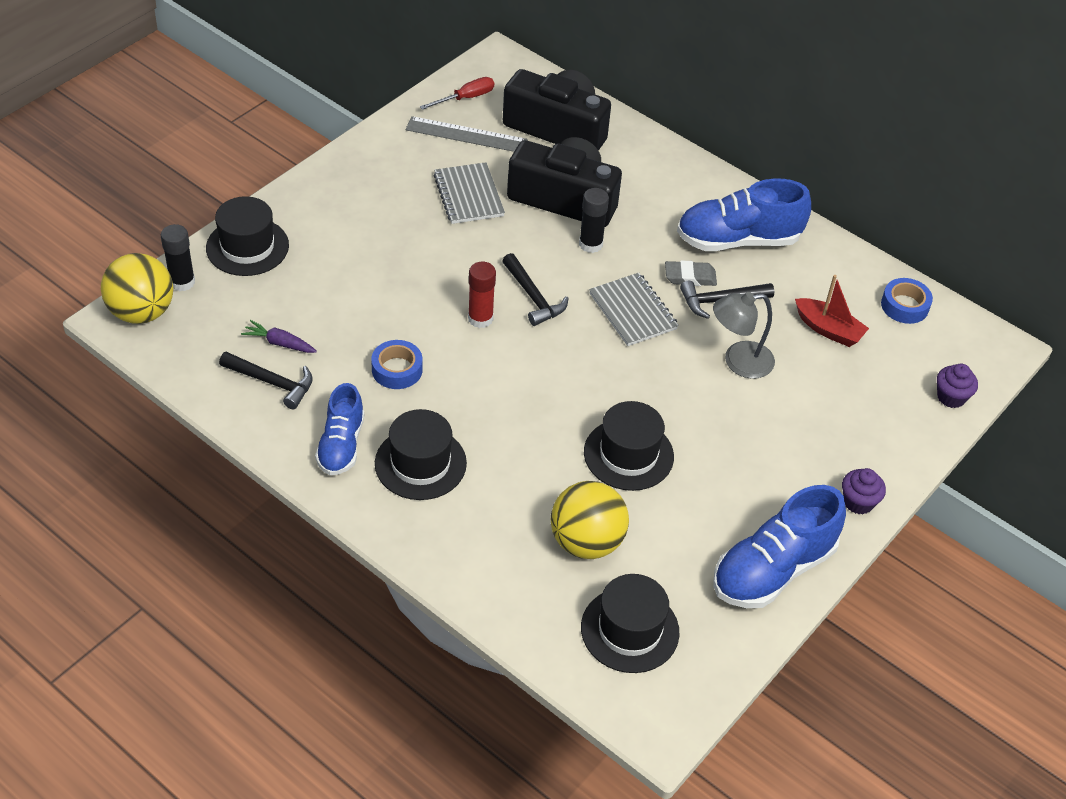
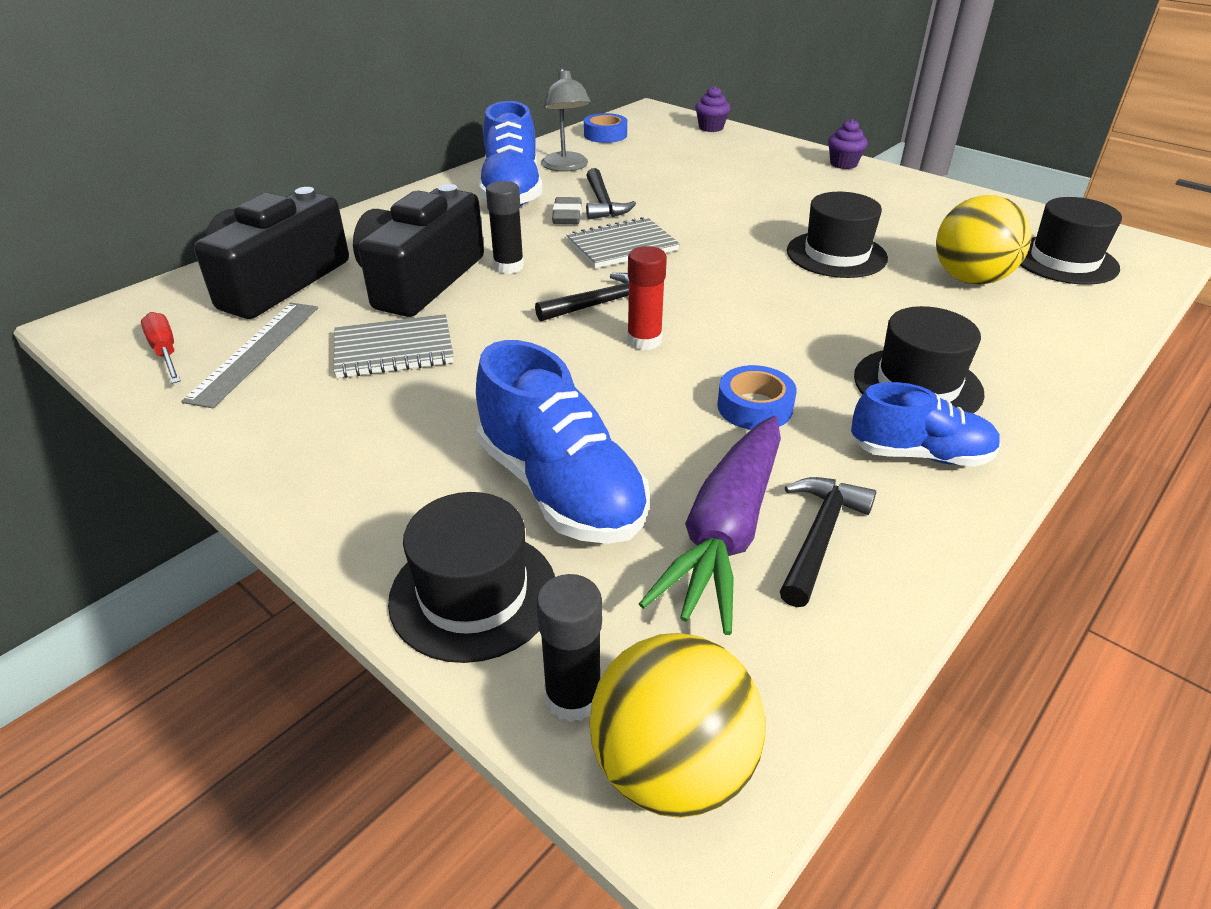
camera: 85 degrees left, 10 degrees down
purple carrot [241,320,317,353] -> purple carrot [639,416,781,635], size x2.18
grey lamp [713,292,775,379] -> grey lamp moved to [541,68,591,172]
blue shoe [713,485,846,608] -> blue shoe moved to [476,340,650,544]
red boat [795,275,869,347] -> none

